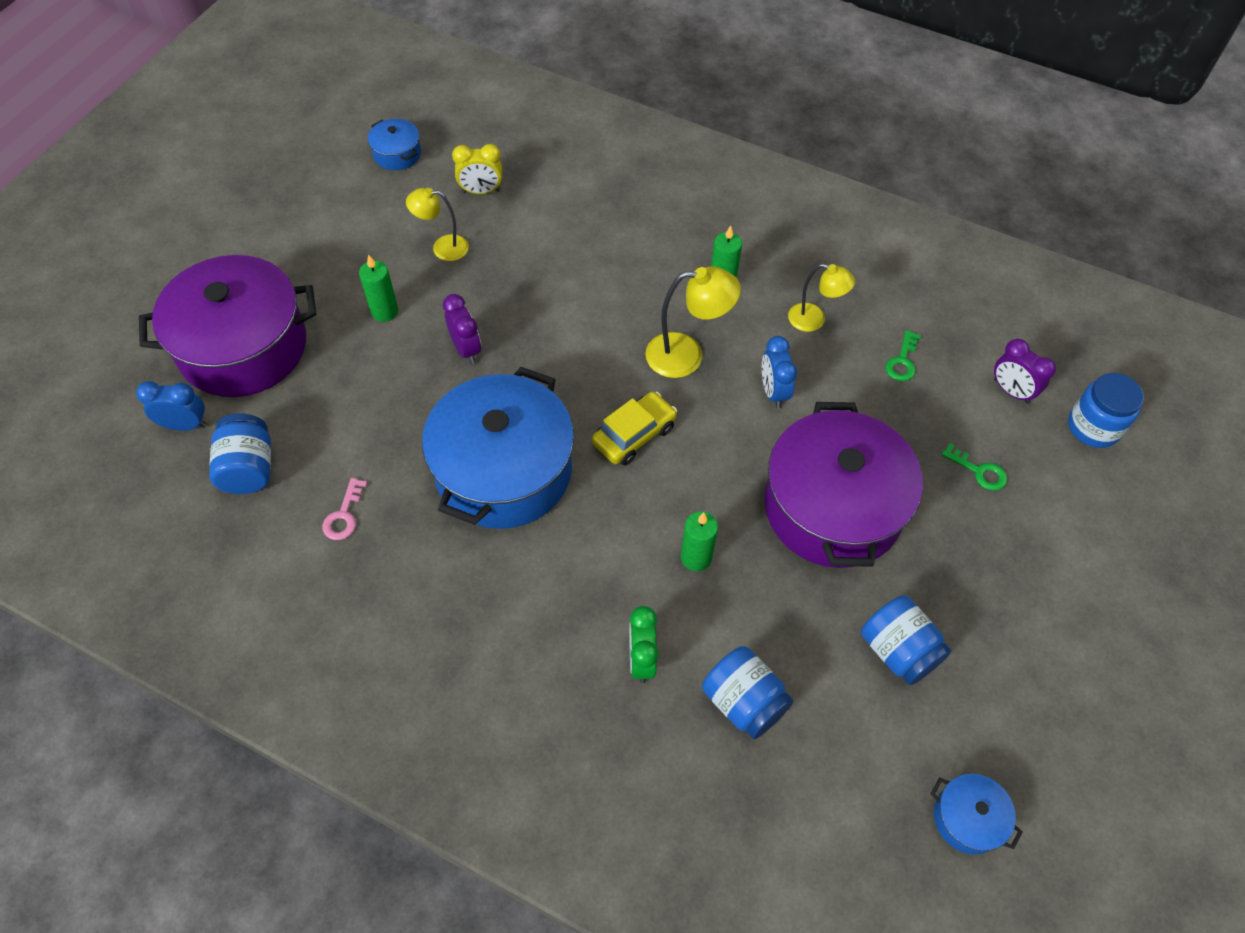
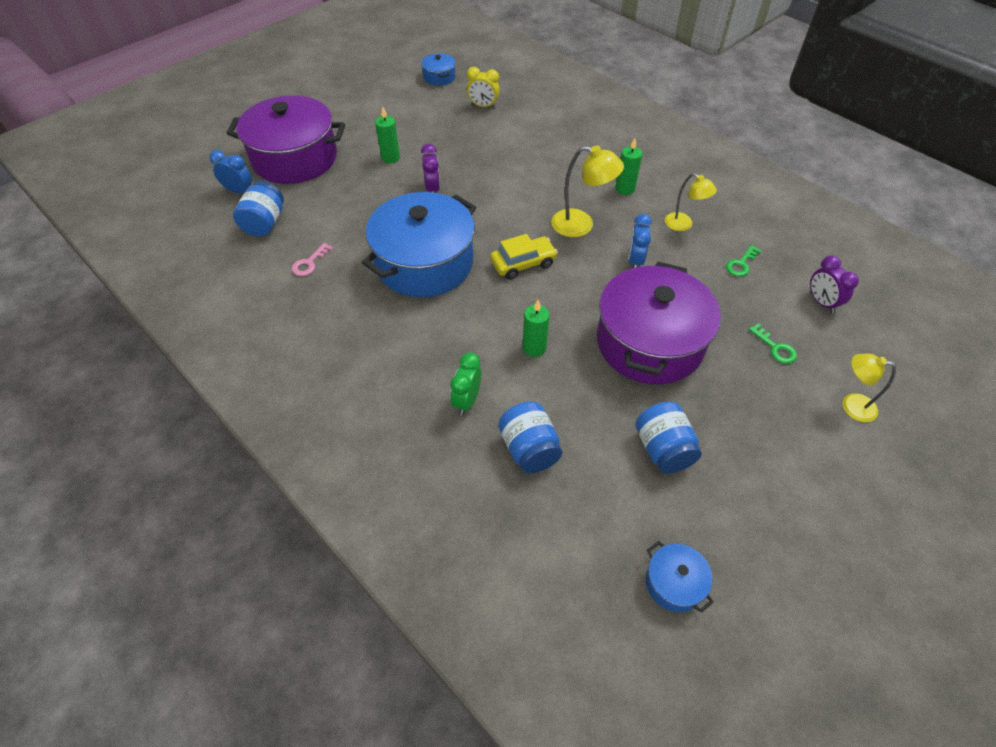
camera: 20 degrees right, 5 degrees down
yellow lamp [406,188,469,261] -> yellow lamp moved to [843,353,896,422]
blue jar [1068,373,1144,448] -> none

